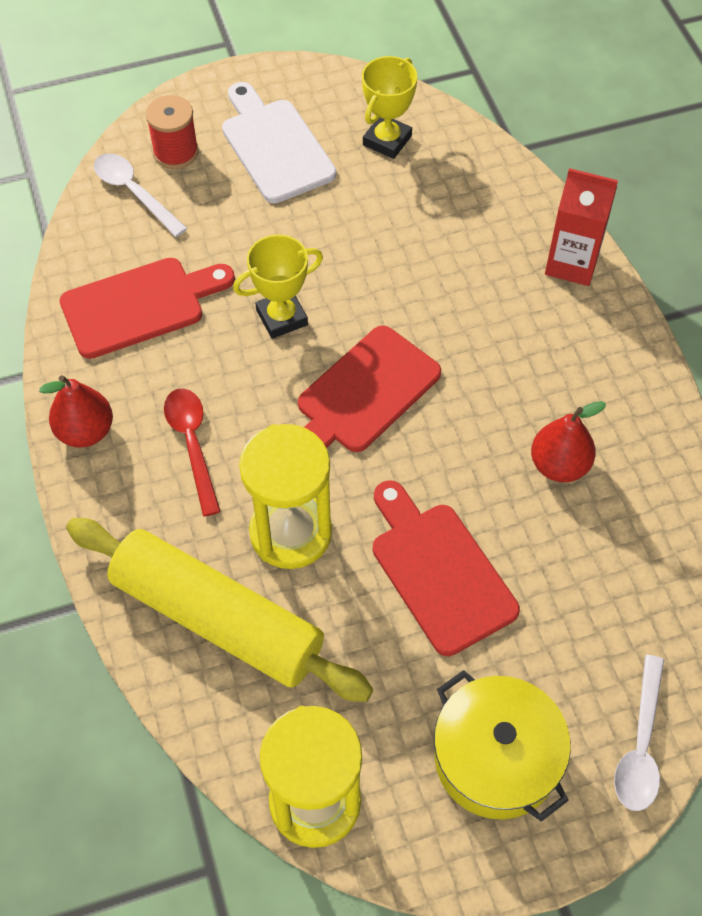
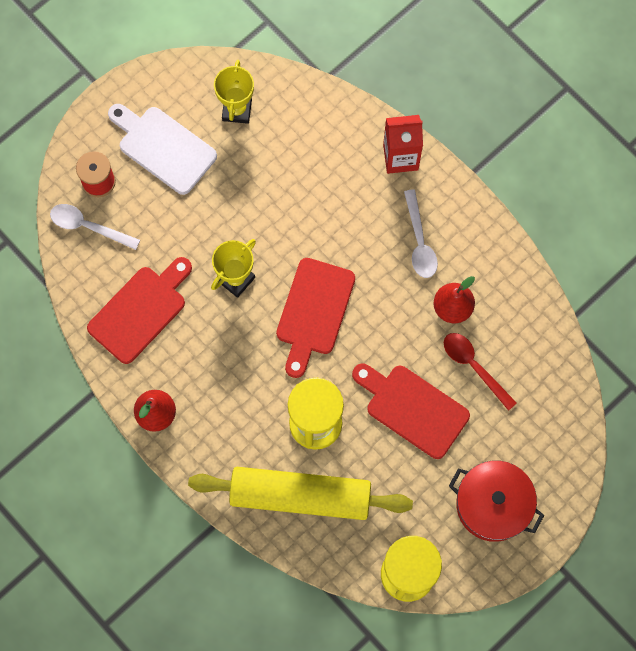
camera: 25 degrees left, 15 degrees up
red spoon [164,389,221,516] -> red spoon moved to [444,333,517,411]
yellow pot [434,670,571,822] -> red pot [449,460,544,542]
white spoon [614,655,664,811] -> white spoon moved to [404,189,438,278]

